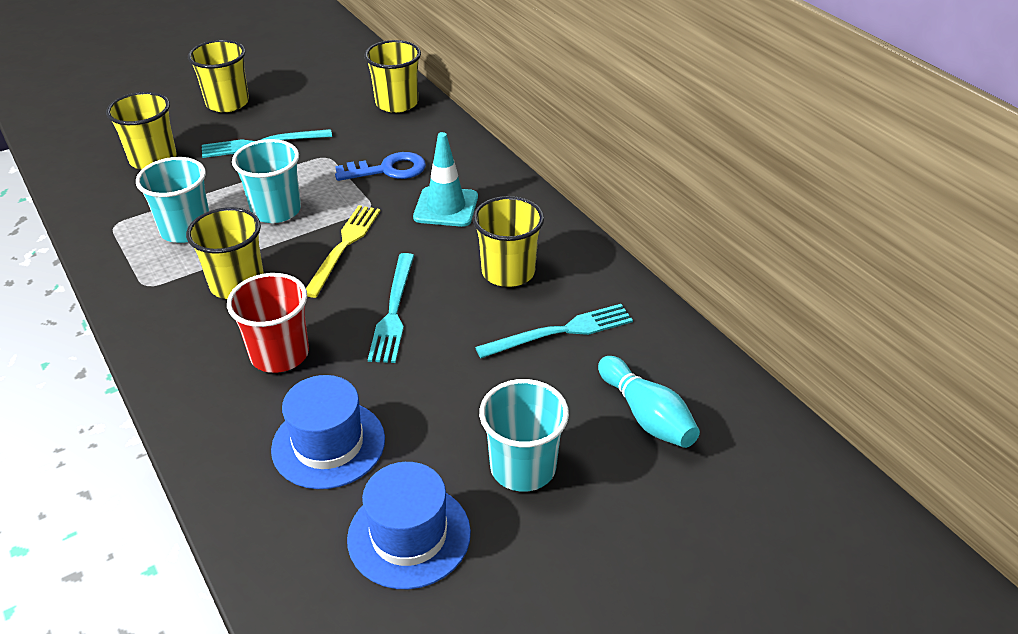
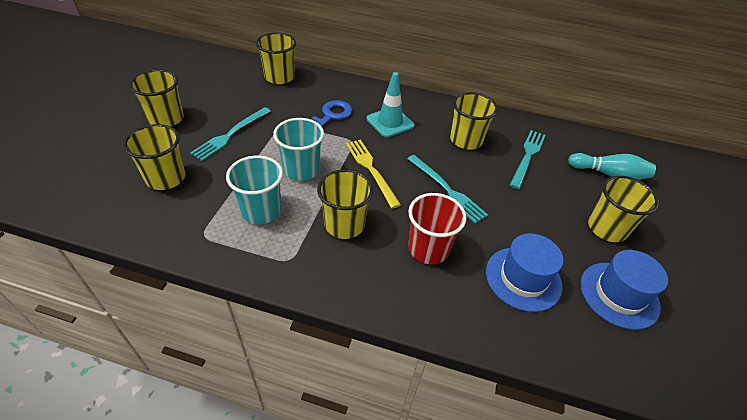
camera: 45 degrees left, 5 degrees up
turquoise cup [479,379,569,492] -> yellow cup [588,176,659,242]

